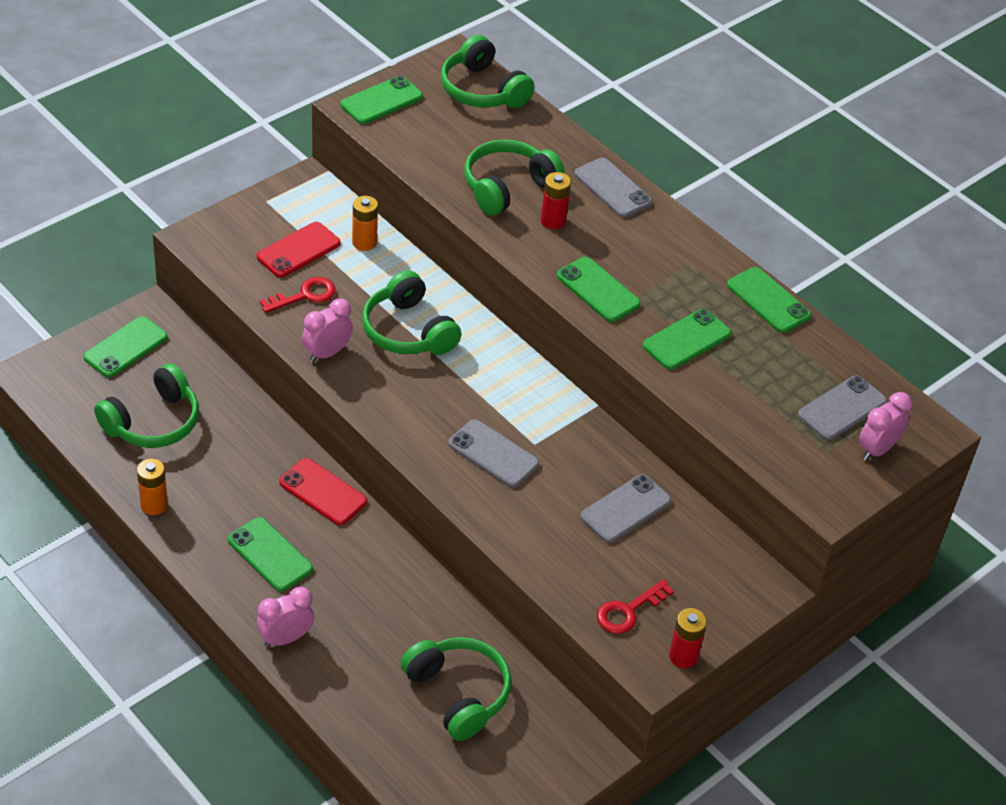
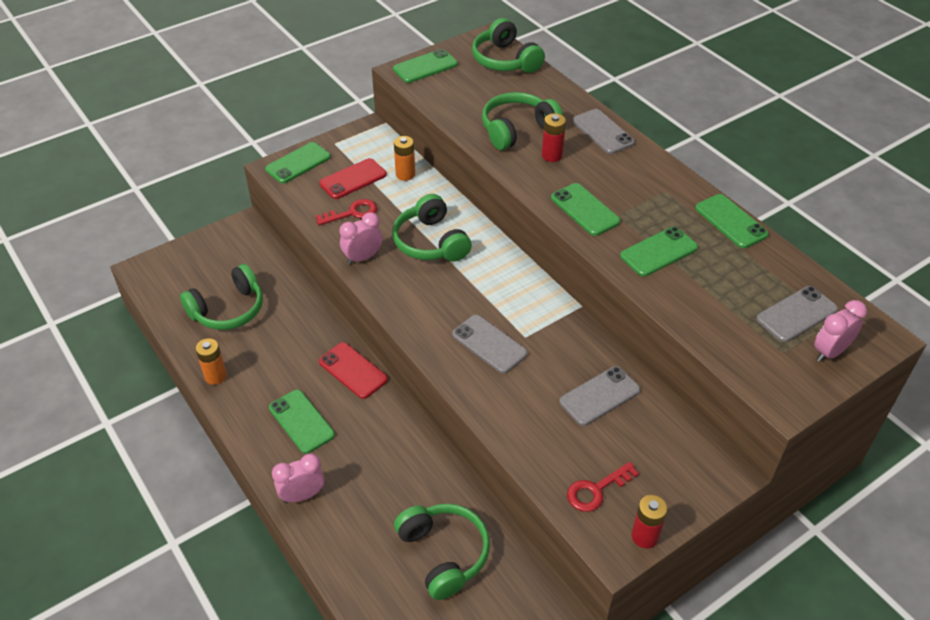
camera: 10 degrees right, 0 degrees up
green phone [83,316,168,377] -> green phone moved to [265,142,331,183]

